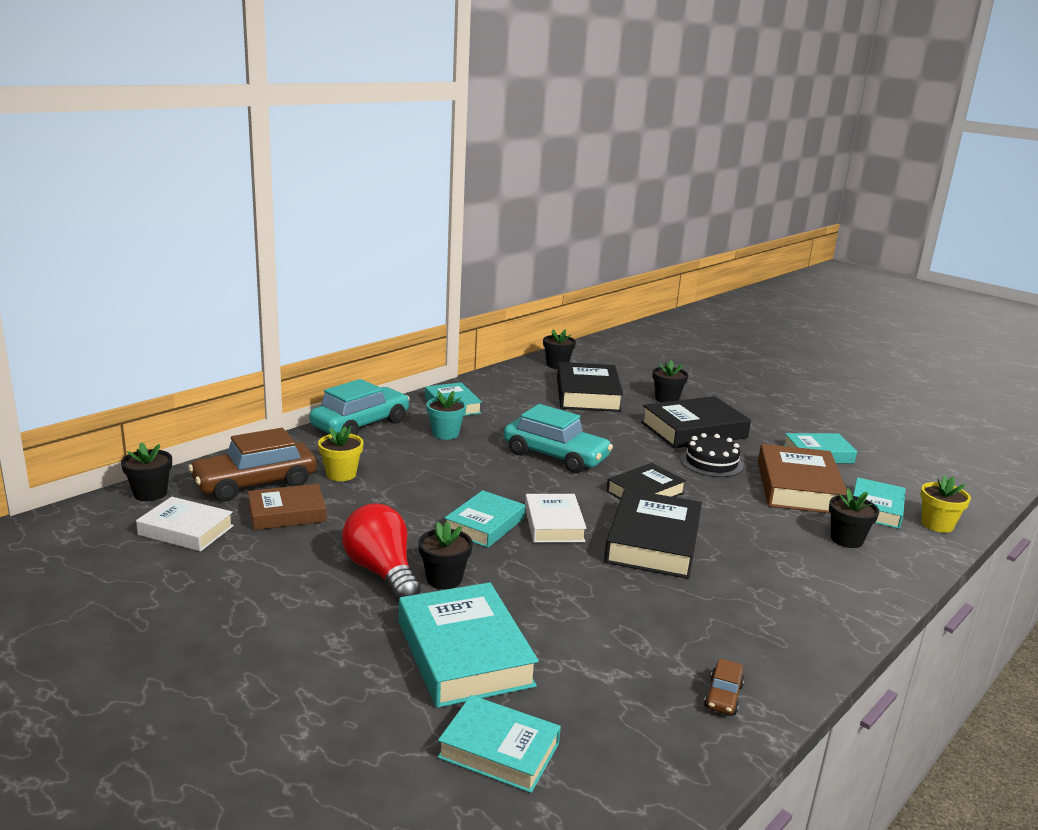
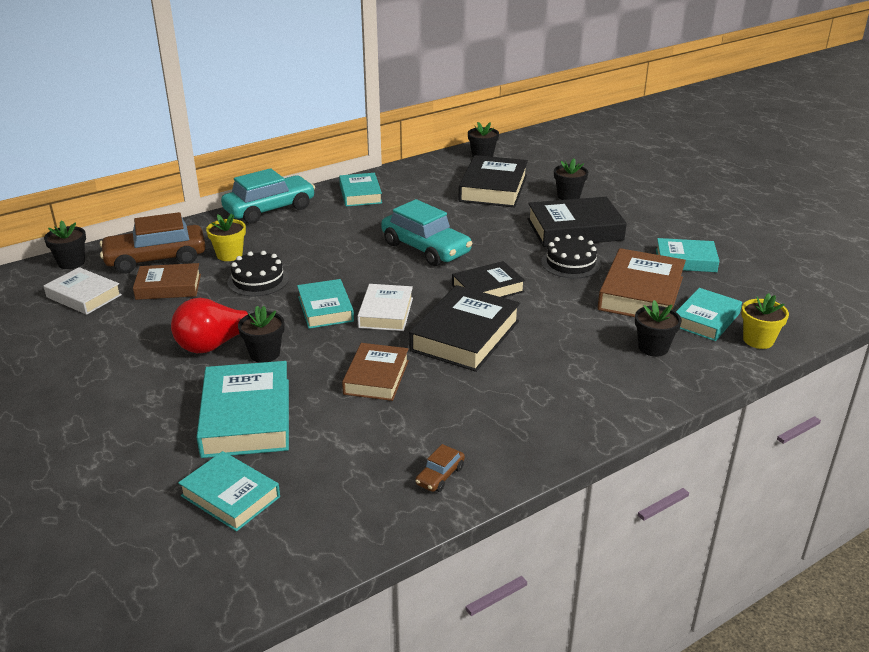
camera: 15 degrees right, 10 degrees up
red light bulb [342,503,421,602] -> red light bulb turned 105 degrees counterclockwise [171,298,267,353]
turquoise flower pot [426,391,467,440] -> none
turquoise book [444,490,525,548] -> turquoise book turned 60 degrees counterclockwise [297,279,354,329]
none -> black cake [227,251,289,296]
none -> brown book [342,343,409,401]

